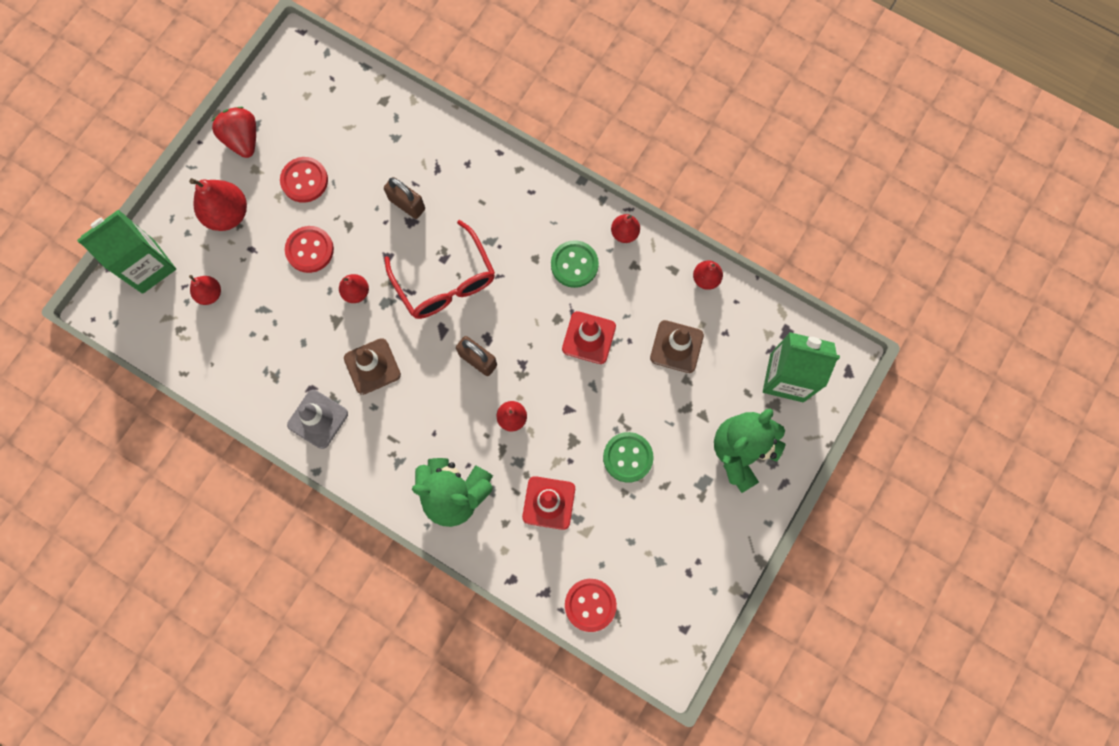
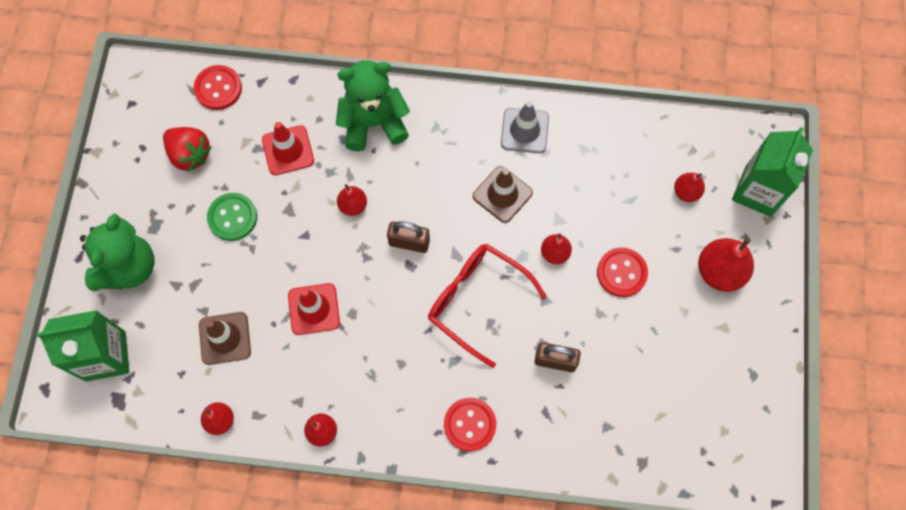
camera: 155 degrees right, 5 degrees down
red strawberry [212,107,256,158] -> red strawberry moved to [163,127,212,172]
red button [280,157,328,203] -> red button moved to [444,398,496,451]
green button [551,240,599,288] -> none

